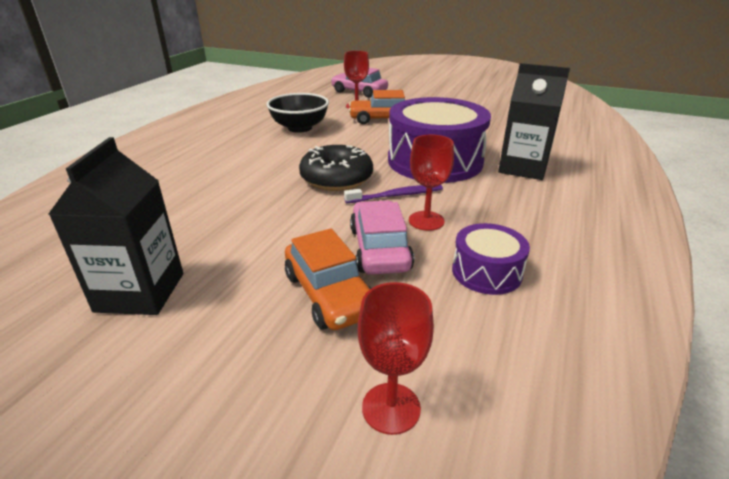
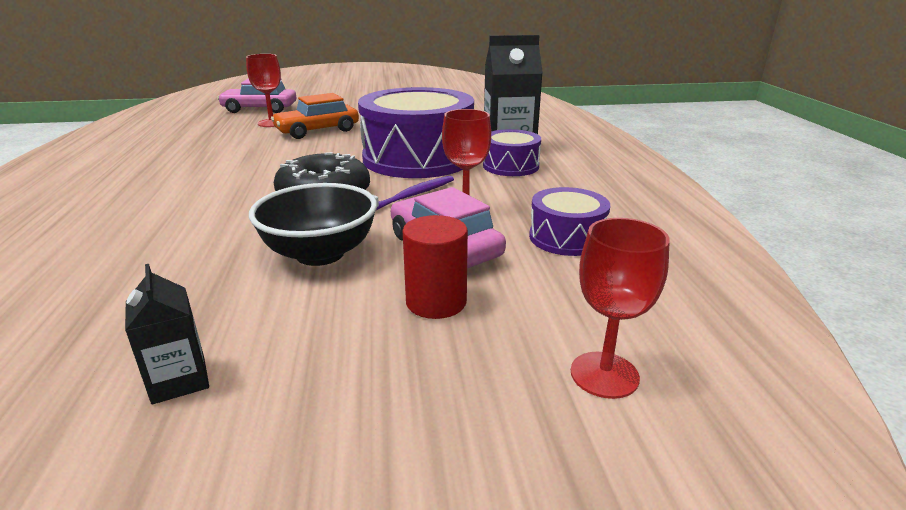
camera: 30 degrees left, 5 degrees down
black carton [49,137,183,315] -> black carton [125,264,209,404], size x0.53
black bowl [266,93,329,133] -> black bowl moved to [249,183,377,266]
orange car [285,228,371,330] -> red cylinder [402,215,468,319]
none -> purple drum [483,129,541,176]

